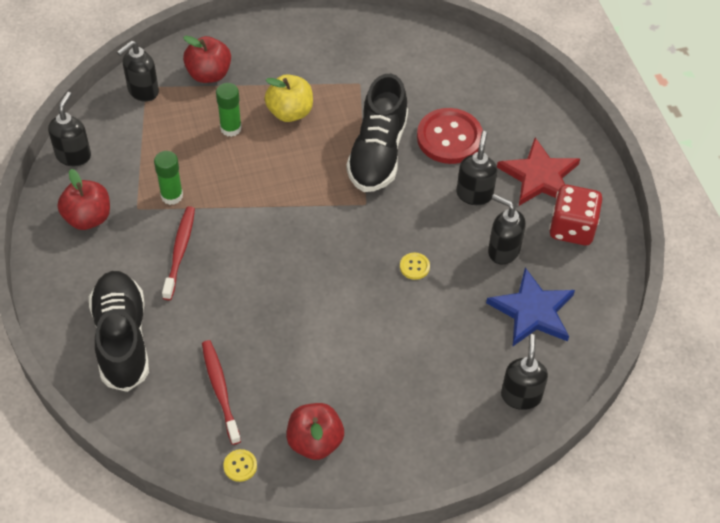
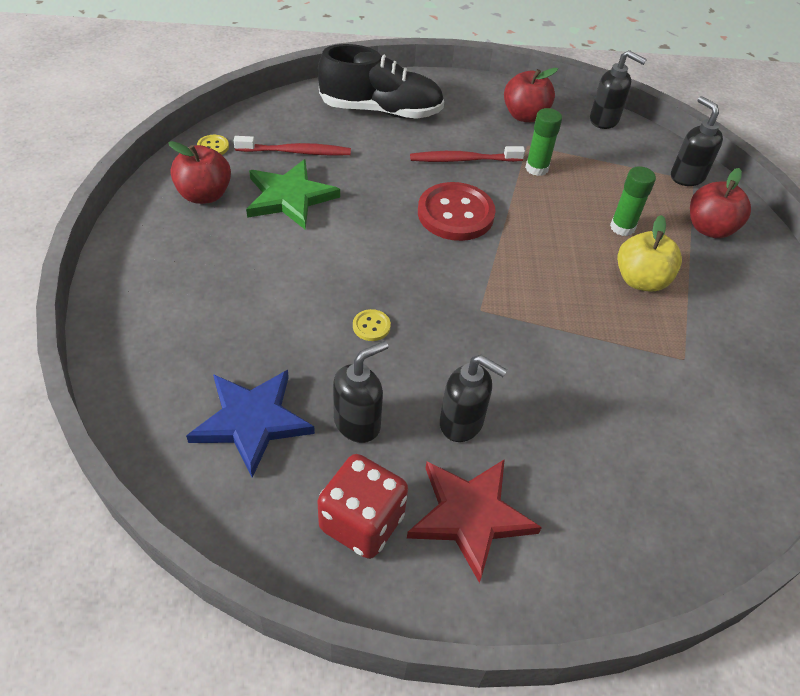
camera: 105 degrees right, 5 degrees down
red toothbrush [162,206,195,300] -> red toothbrush turned 150 degrees clockwise [410,146,525,162]
black shoe [346,74,408,192] -> none
red button [417,108,483,164] -> red button moved to [418,182,496,241]
black soap dispenser [501,334,548,410] -> none
none -> green star [246,159,340,230]

